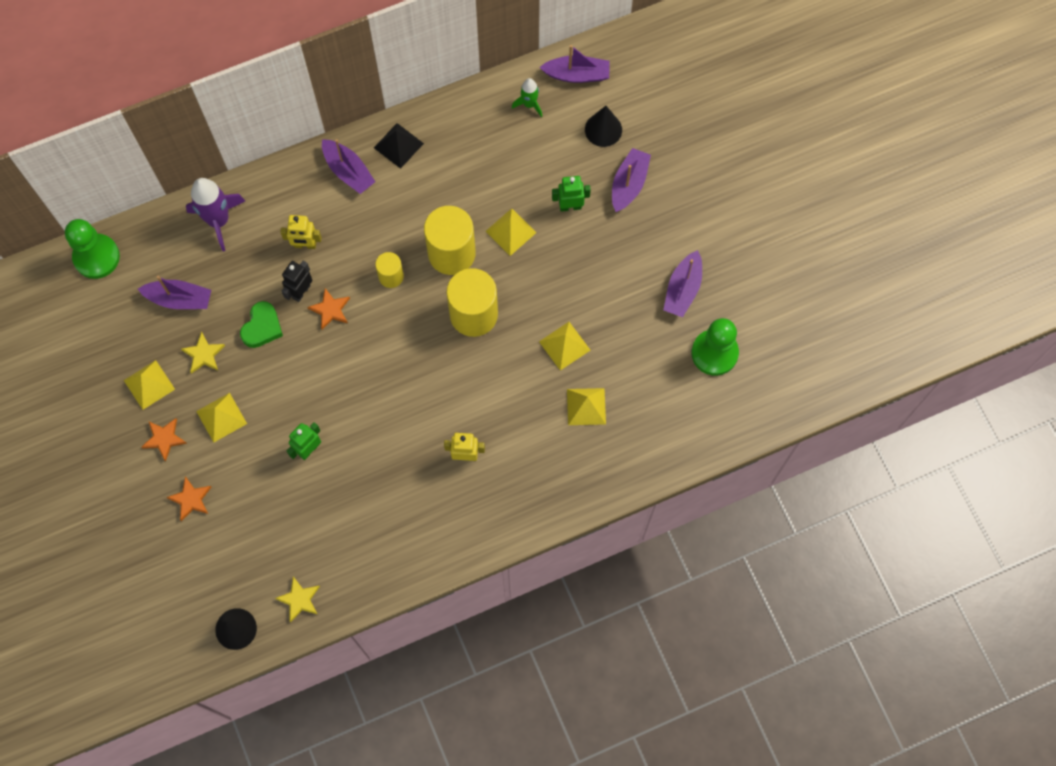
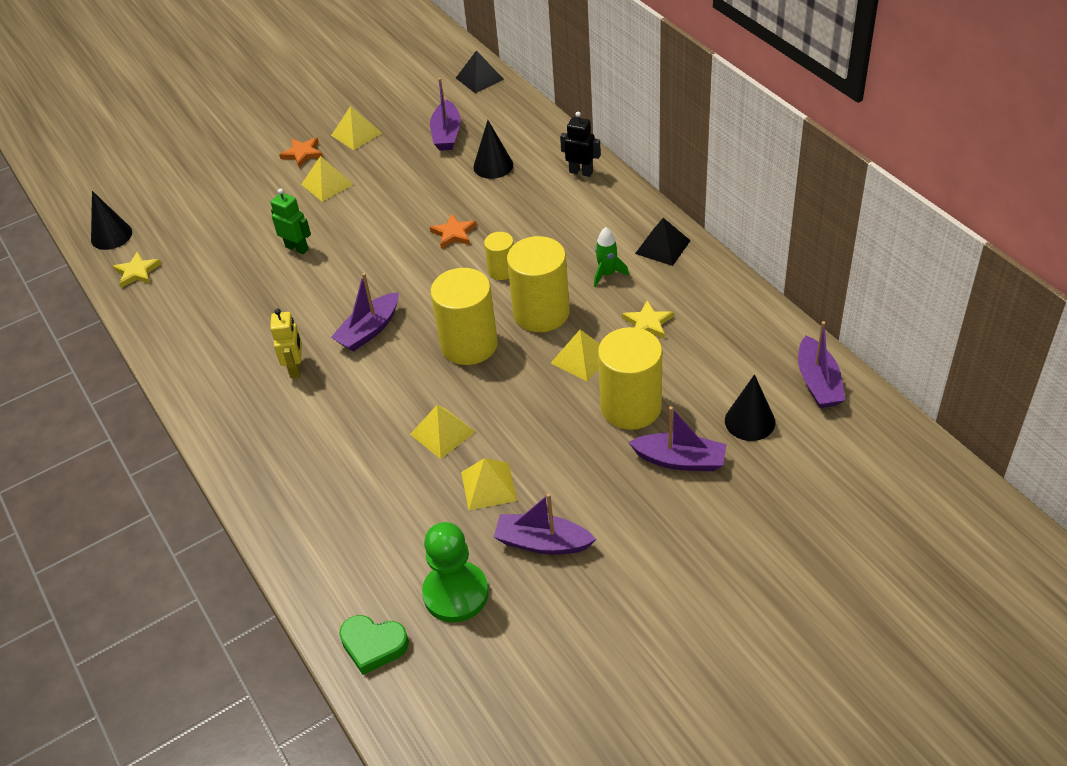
camera: 85 degrees right, 25 degrees down
green pawn [65,219,120,279] -> black pyramid [456,50,504,93]
orange star [167,477,211,521] -> none
yellow star [181,332,225,374] -> yellow star moved to [622,300,673,339]
purple rocket [186,178,245,251] -> none
green heart [240,301,283,348] -> green heart moved to [339,615,409,675]
yellow robot [280,215,322,249] -> none
black robot [282,261,312,302] -> black robot moved to [560,111,601,177]
purple boat [322,139,375,194] -> purple boat moved to [331,273,399,352]
green rocket [512,78,542,117] -> green rocket moved to [594,227,629,287]
green robot [552,176,591,212] -> yellow cylinder [598,327,662,430]
yellow pyramid [567,388,606,425] -> yellow pyramid moved to [461,458,517,510]
none -> black cone [473,120,513,179]

